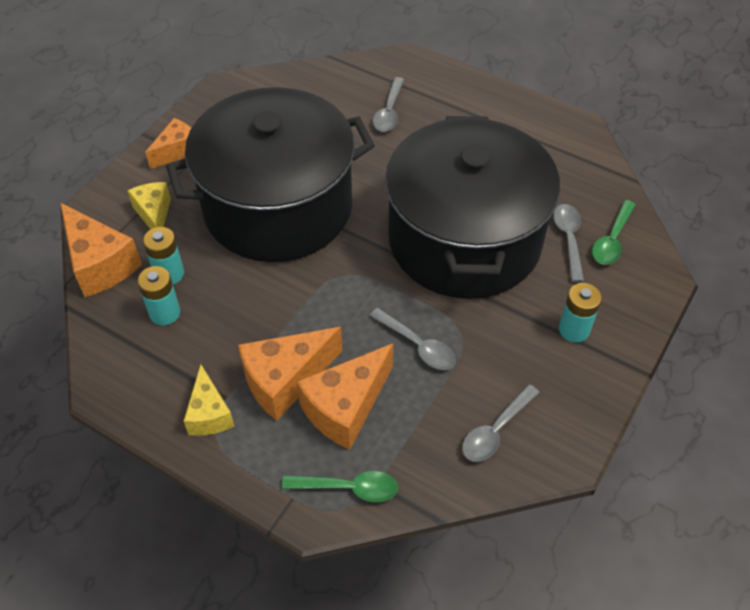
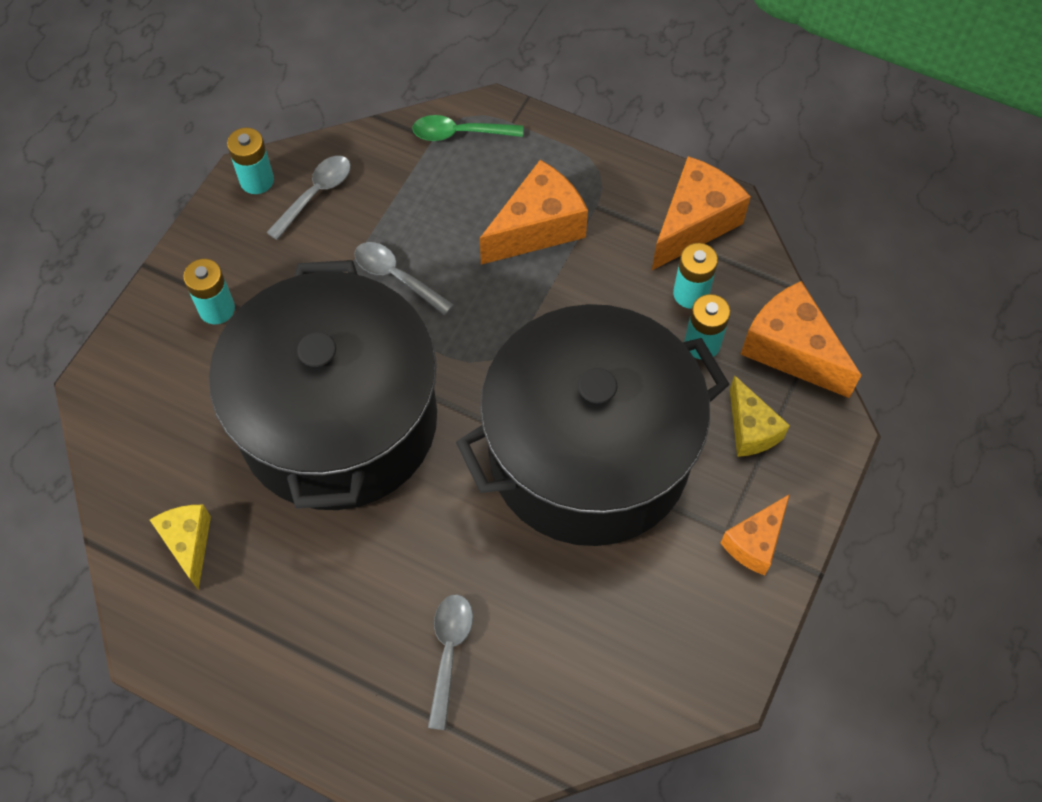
camera: 175 degrees right, 10 degrees up
yellow cheese [184,364,234,436] -> yellow cheese moved to [150,505,211,590]
orange cheese [297,344,393,450] -> orange cheese moved to [652,156,751,270]
grey spoon [553,204,584,282] -> none
green spoon [592,200,636,265] -> none
none -> turquoise battery [227,128,274,194]

